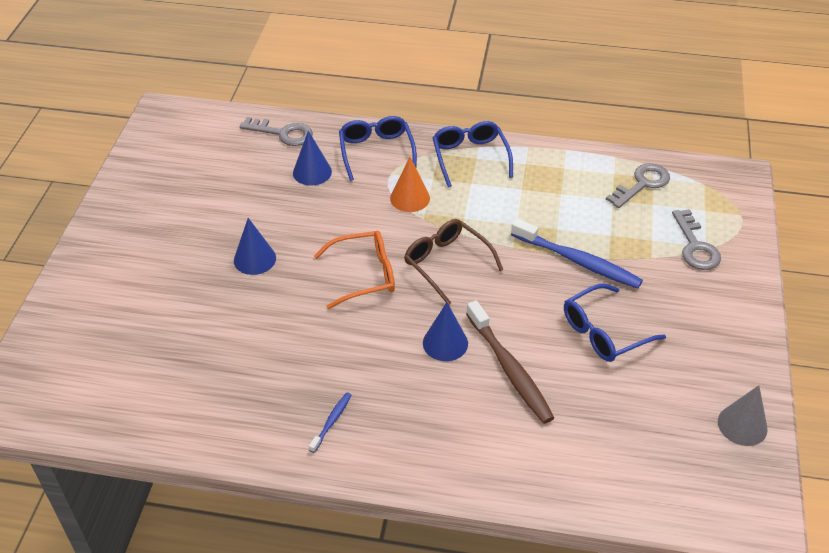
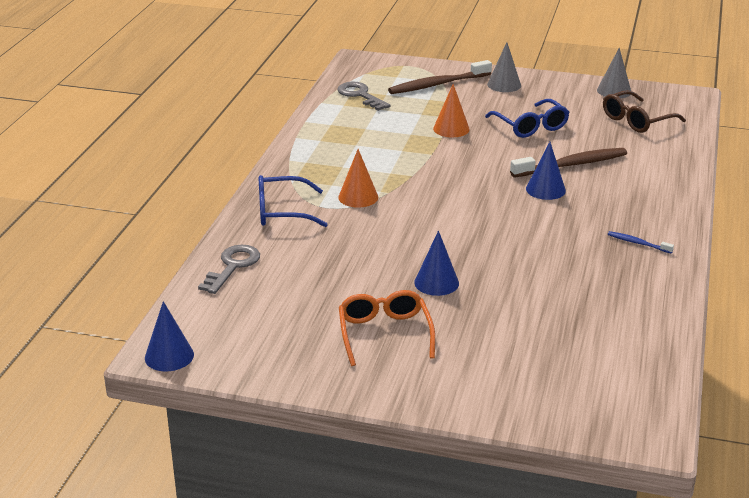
camera: 85 degrees left, 15 degrees down
blue cone [293,131,332,186] -> blue cone moved to [145,301,194,371]
orange glasses [314,231,395,309] -> orange glasses moved to [339,290,435,366]
brown glasses [404,219,503,305] -> brown glasses moved to [603,90,686,133]
blue glasses [432,121,513,187] -> none
blue toothbrush [511,219,643,289] -> orange cone [433,84,470,137]
grey key [672,209,721,270] -> brown toothbrush [388,60,492,94]
none -> grey cone [487,42,521,92]

